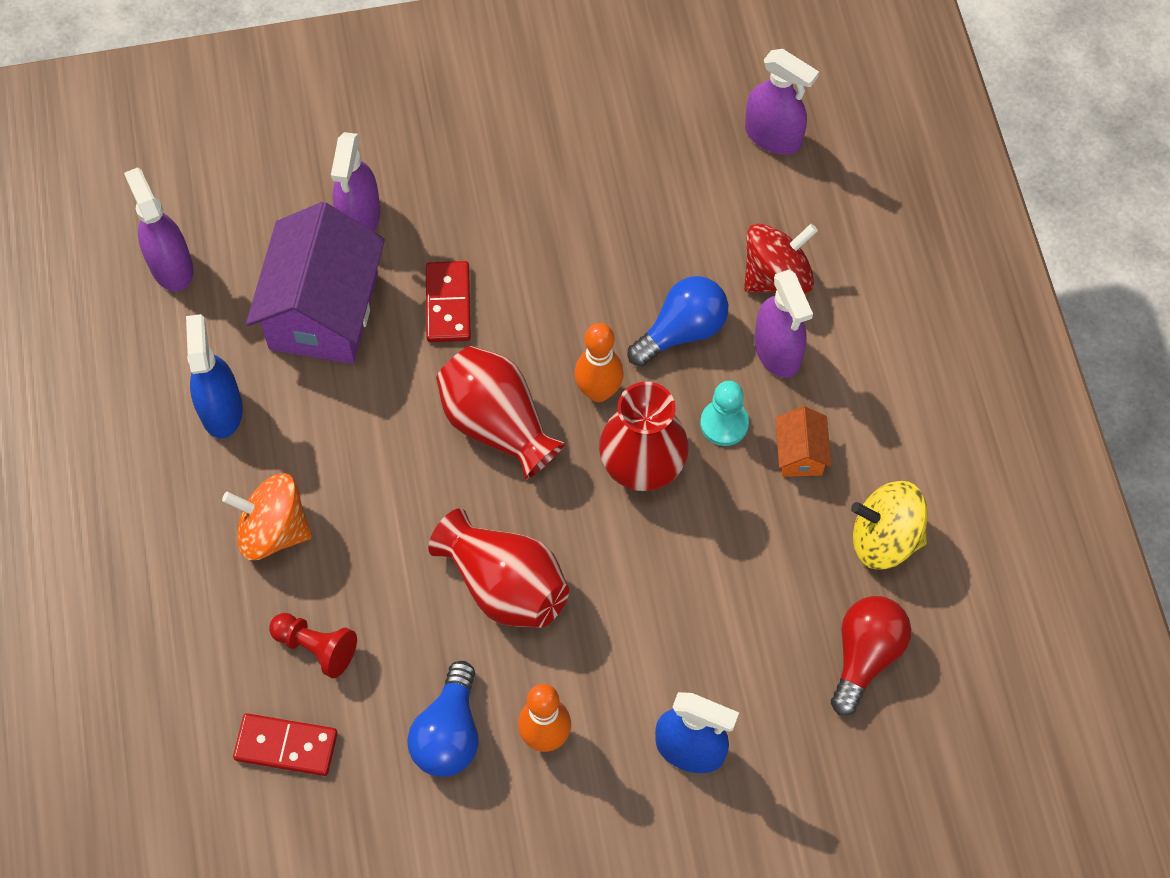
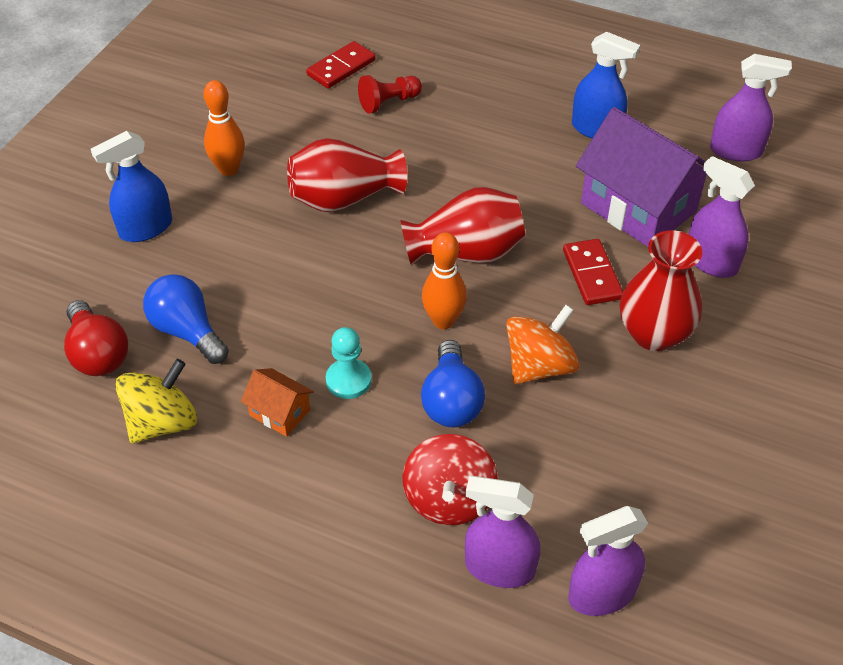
camera: 125 degrees right, 15 degrees down
orange spinning top [222,473,312,560] -> orange spinning top moved to [506,305,579,384]
blue light bulb [407,661,478,777] -> blue light bulb moved to [143,274,229,364]
red domino [426,261,471,342] -> red domino turned 45 degrees clockwise [563,239,623,305]
red vase [599,382,689,491] -> red vase moved to [620,230,702,351]
purple spray bottle [754,270,813,378] -> purple spray bottle moved to [465,476,540,588]

